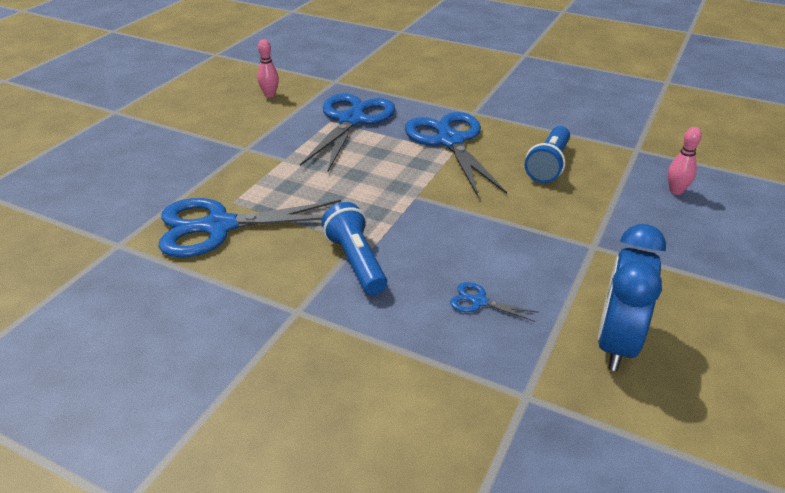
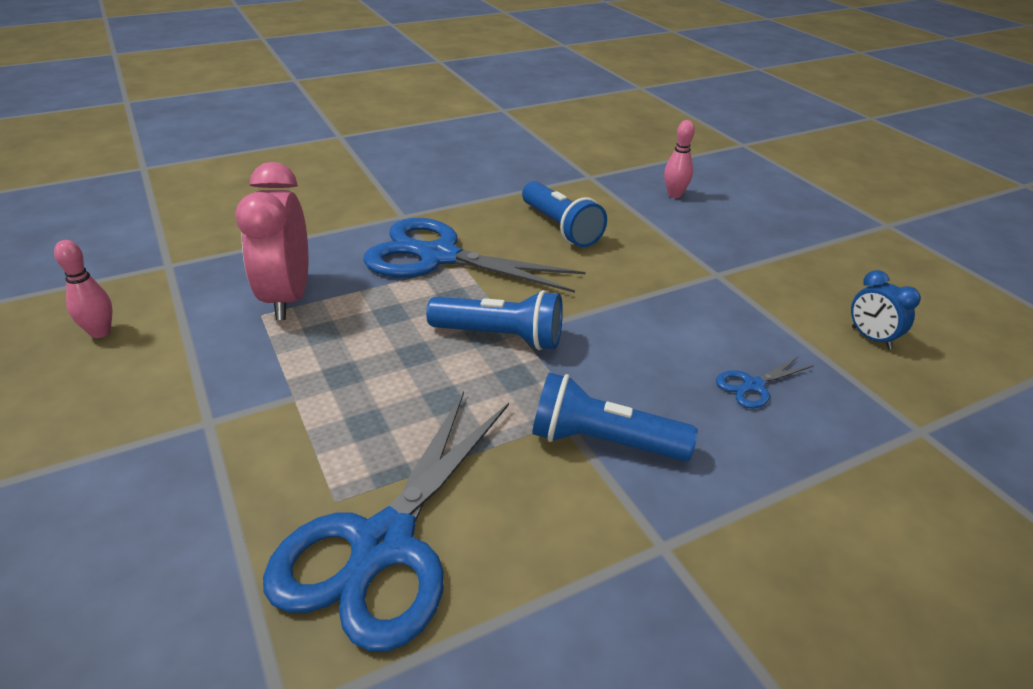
camera: 55 degrees left, 0 degrees up
blue scissors [300,93,395,171] -> pink clock [235,162,308,320]
blue clock [598,224,666,371] -> blue clock [851,270,921,349], size x0.52
none -> blue flashlight [426,290,563,350]

